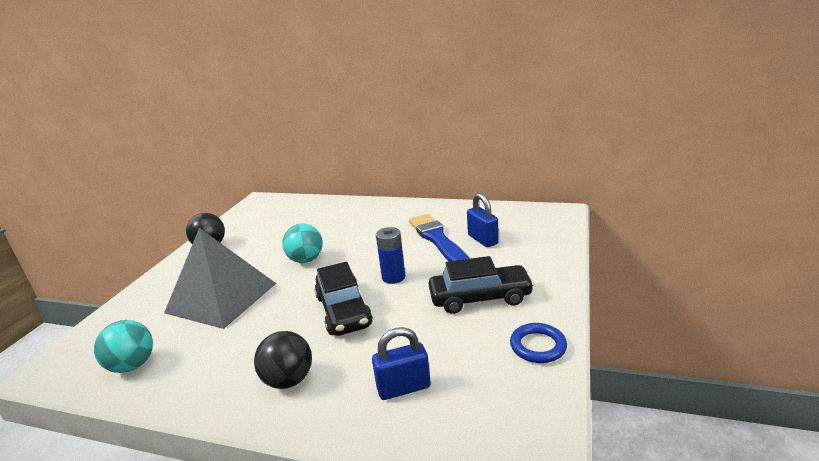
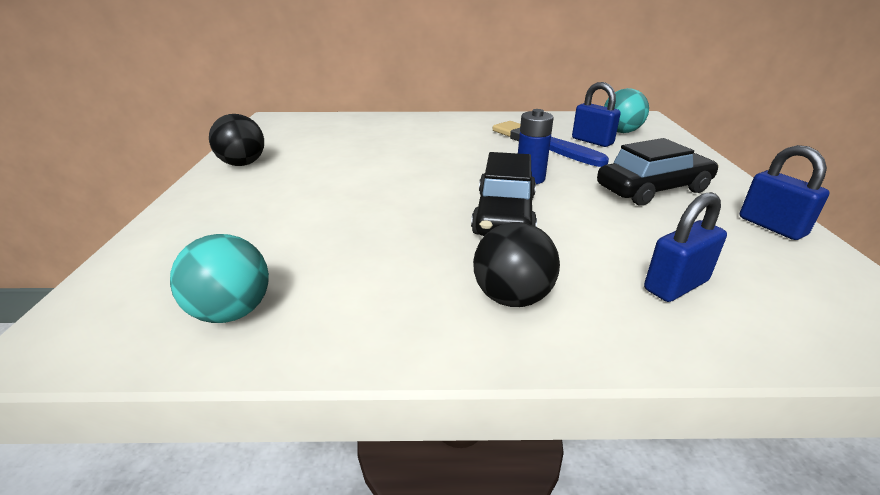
camera: 20 degrees left, 5 degrees up
grey pyramid [164,228,276,329] -> none
turquoise ball [282,224,323,263] -> turquoise ball moved to [604,88,649,133]
black car [315,262,373,336] -> black car turned 45 degrees clockwise [471,152,537,236]
blue ring [510,323,567,363] -> blue padlock [740,145,830,240]

